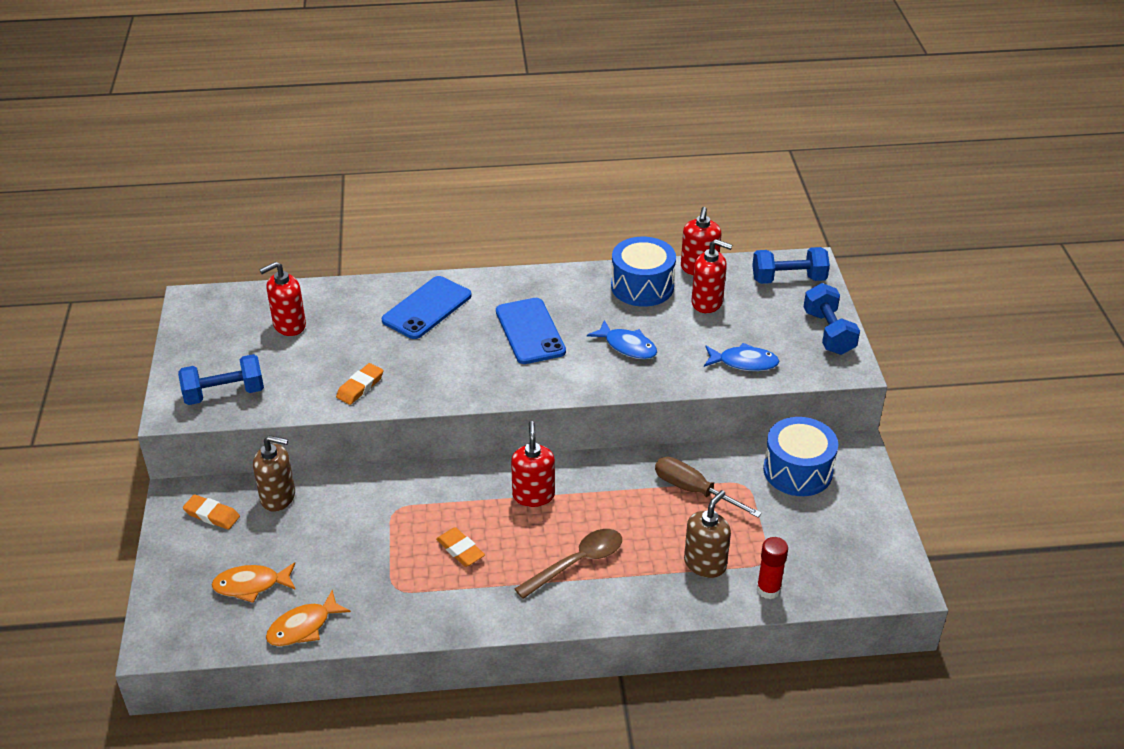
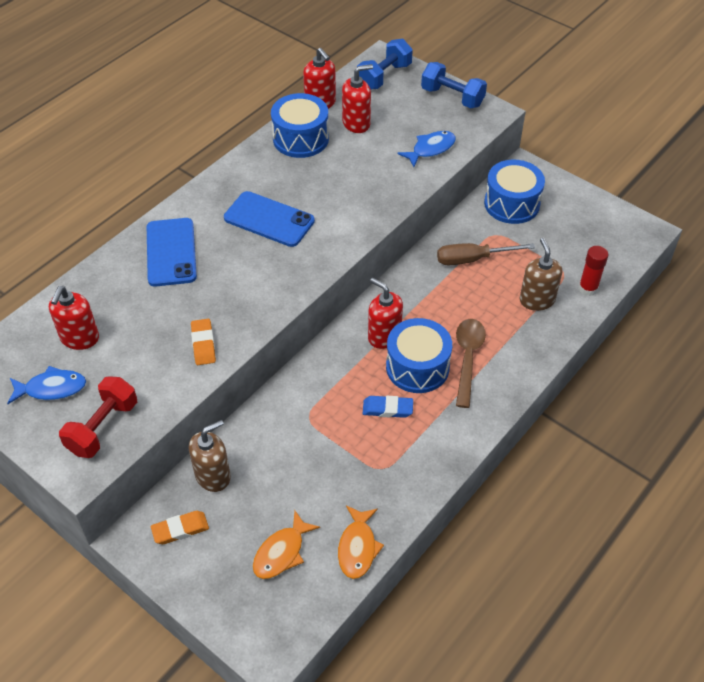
camera: 45 degrees left, 10 degrees up
blue dumbbell [178,354,264,405] -> red dumbbell [59,376,137,458]
orange eraser [436,527,485,567] -> blue eraser [363,396,413,418]
blue fish [587,320,657,360] -> blue fish moved to [7,366,86,404]
none -> blue drum [386,318,452,393]

